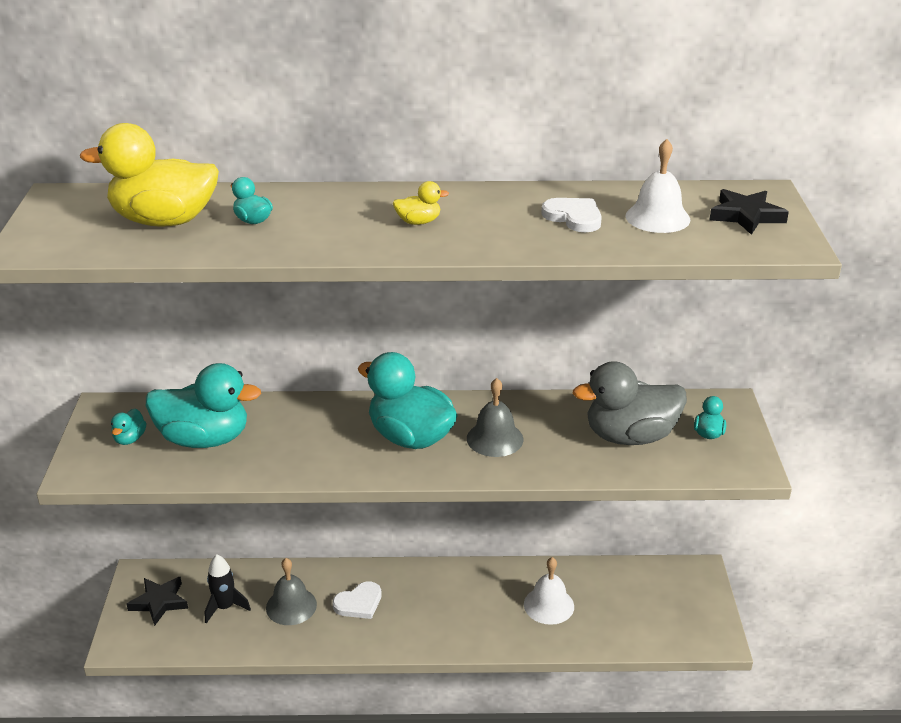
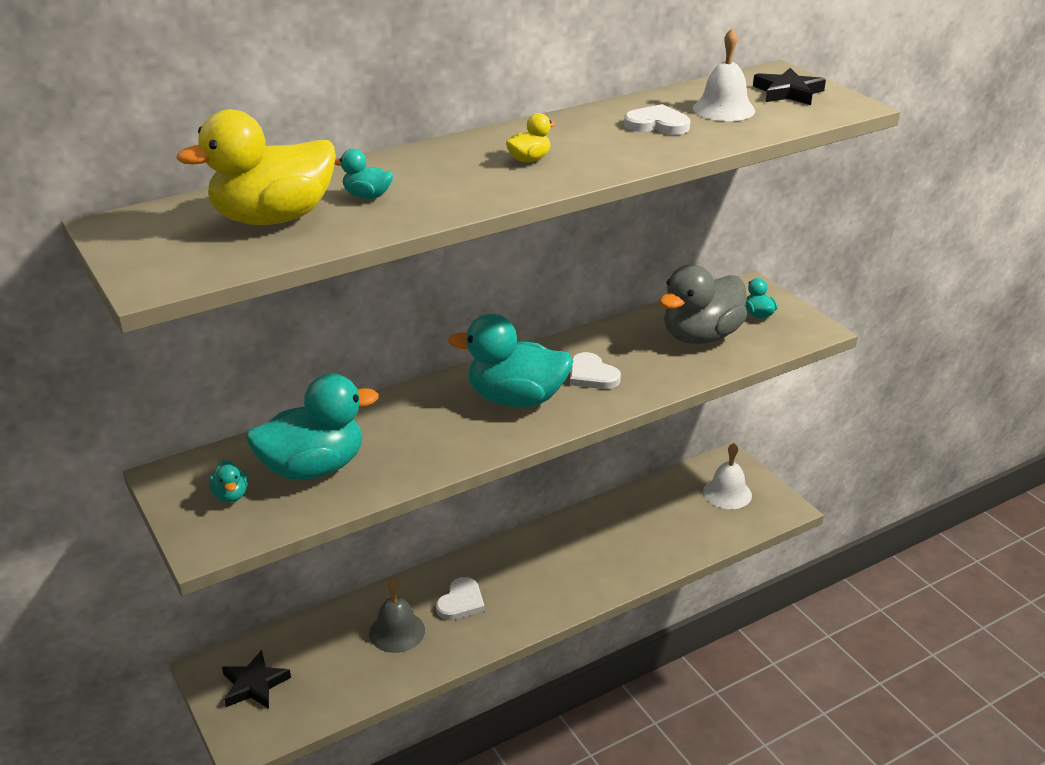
camera: 30 degrees left, 0 degrees up
black rocket [205,554,251,624] -> none
grey bell [467,378,523,457] -> white heart [570,352,621,389]
white bell [524,557,574,625] -> white bell moved to [703,443,752,509]

